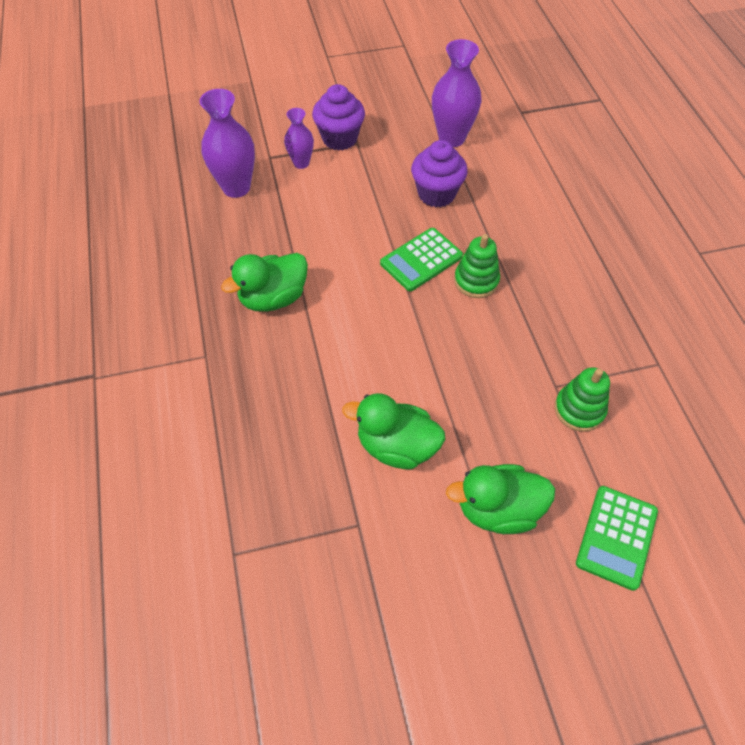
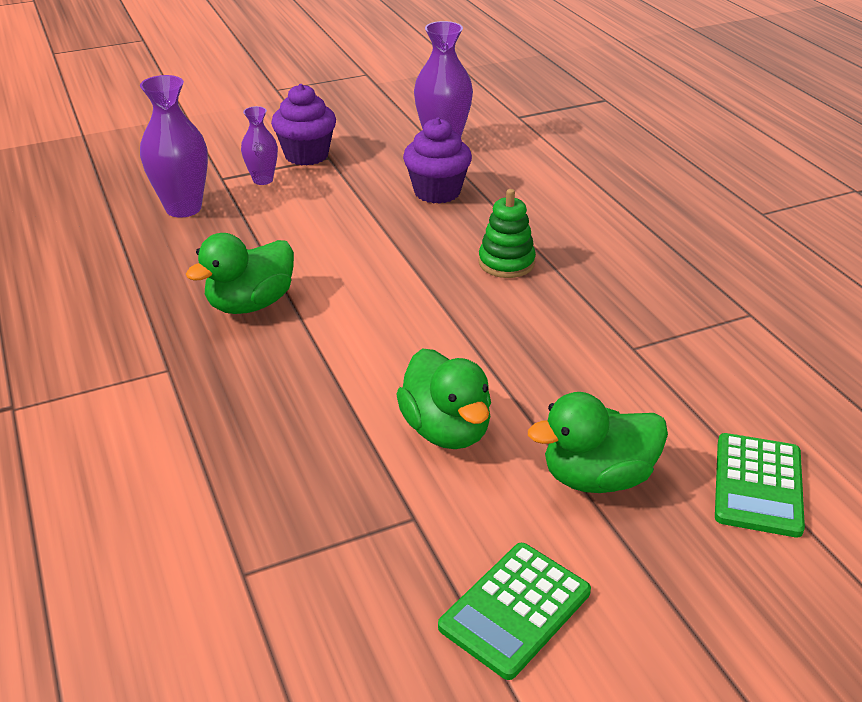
camera: 10 degrees left, 20 degrees down
green duck [342,393,445,469] -> green duck turned 120 degrees counterclockwise [396,349,491,449]
green calculator [380,228,463,291] -> green calculator moved to [438,543,591,680]
green stacking toy [555,367,610,432] -> none

